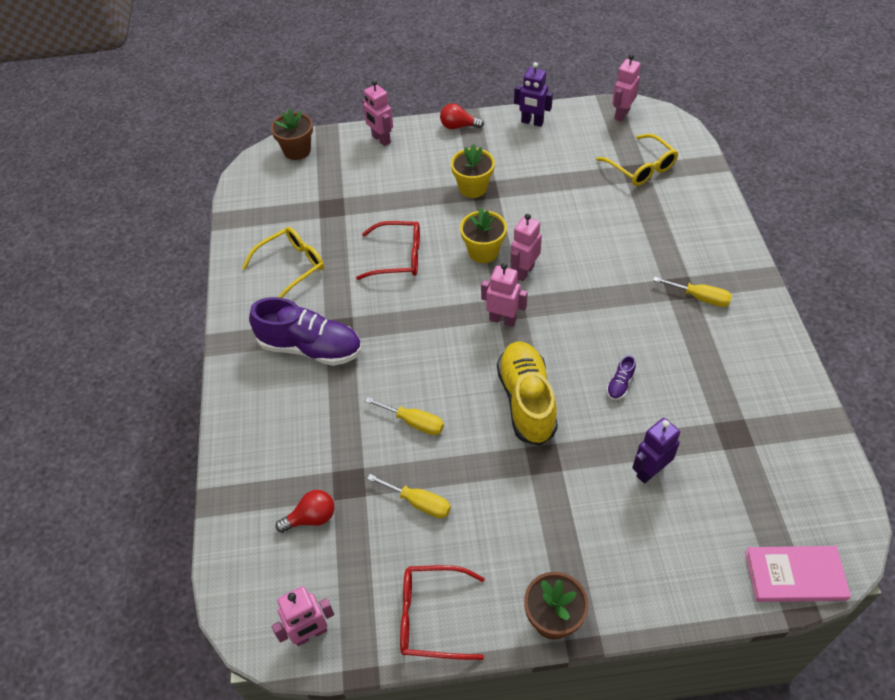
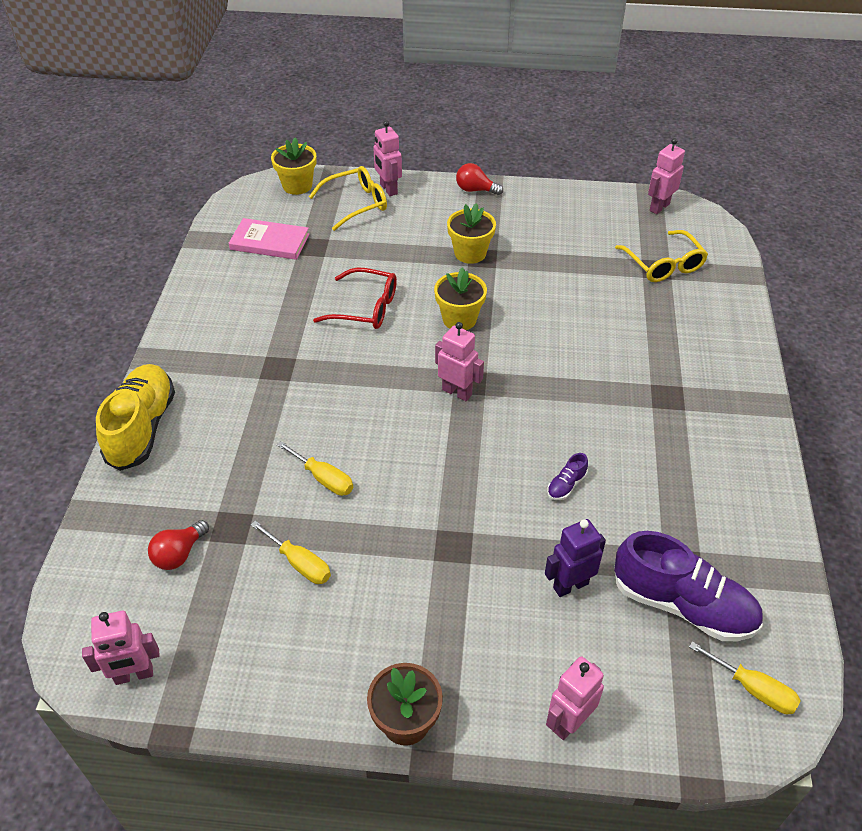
camera: 10 degrees right, 5 degrees down
yellow glasses [242,227,324,298] -> yellow glasses moved to [309,166,387,231]
purple shoe [249,297,361,366] -> purple shoe moved to [614,531,763,641]
brown flower pot [271,108,313,160] -> yellow flower pot [271,137,316,195]
red light bulb [276,490,335,533] -> red light bulb turned 135 degrees clockwise [148,520,209,570]
red glasses [400,565,485,660] -> none
yellow shoe [497,341,558,446] -> yellow shoe moved to [96,364,175,471]
pink robot [511,214,542,282] -> pink robot moved to [546,656,604,740]
purple robot [514,62,553,127] -> none
yellow screwdriver [653,277,732,307] -> yellow screwdriver moved to [689,641,801,714]
pink book [745,546,851,602] -> pink book moved to [229,218,309,260]

